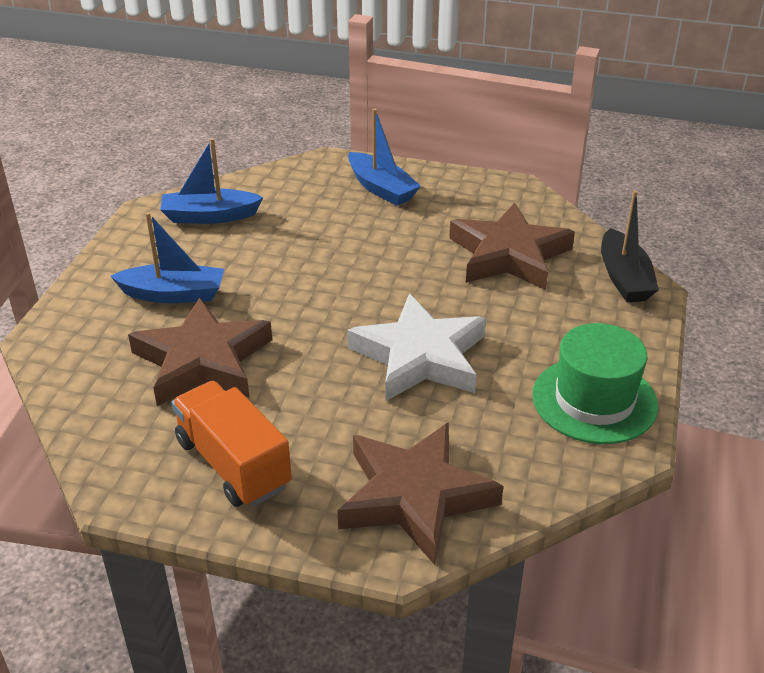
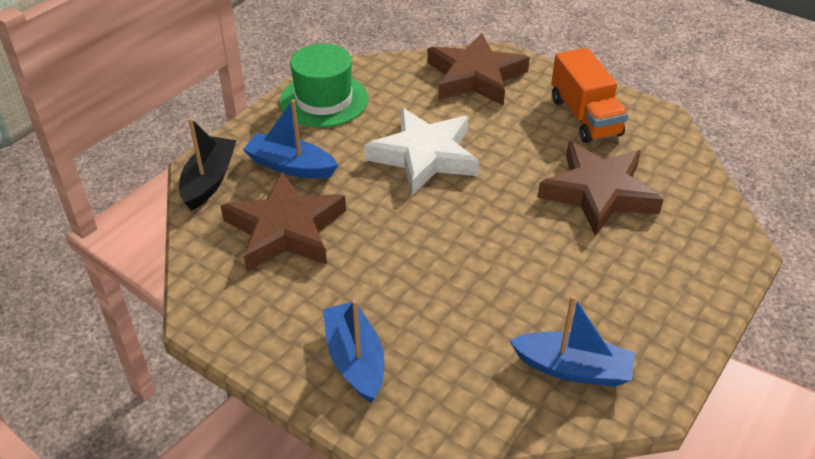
camera: 160 degrees left, 5 degrees up
blue boat [111,212,224,303] -> blue boat moved to [243,99,338,179]

